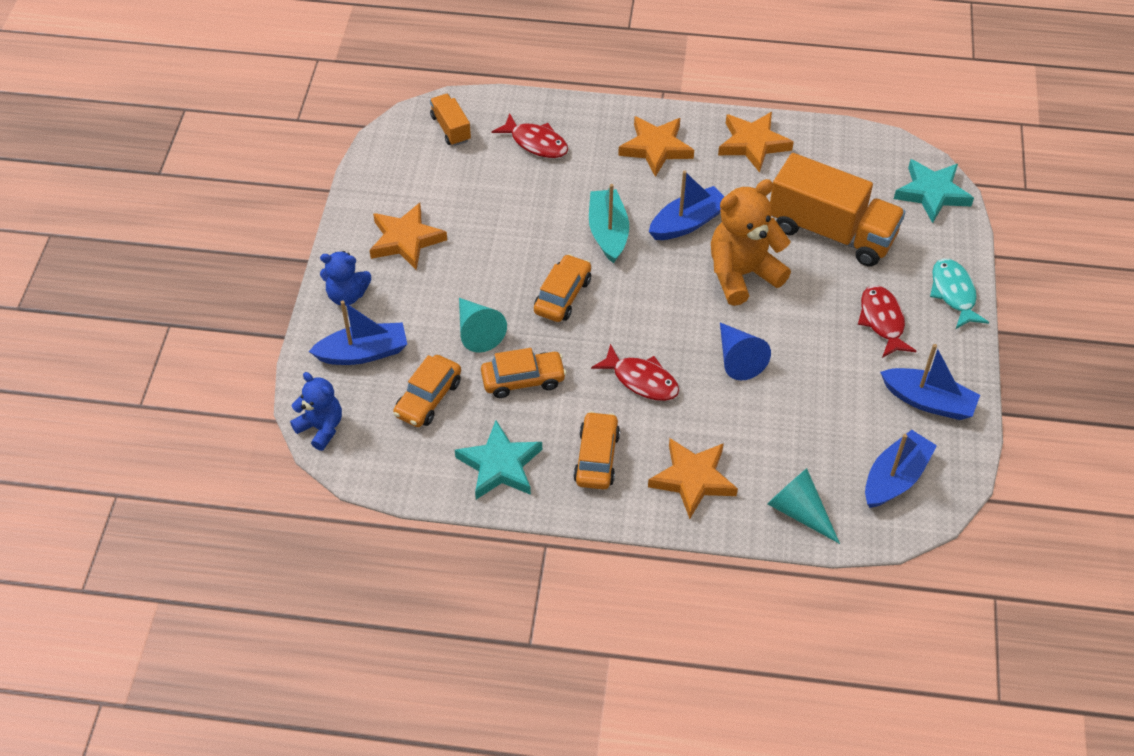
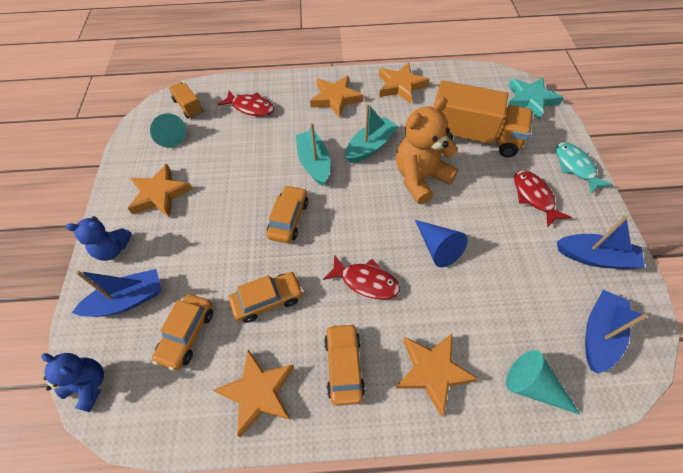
camera: 10 degrees left, 5 degrees up
turquoise star [455,420,542,500] -> orange star [213,350,295,437]
turquoise cone [459,298,507,353] -> turquoise cone moved to [150,113,186,148]
blue boat [649,170,724,240] -> turquoise boat [345,104,399,163]

